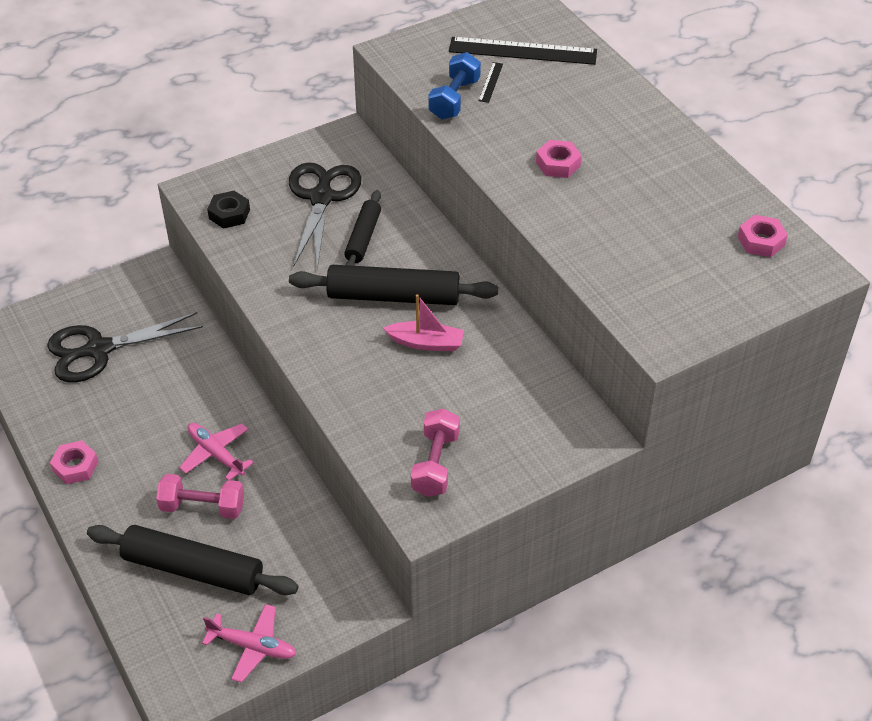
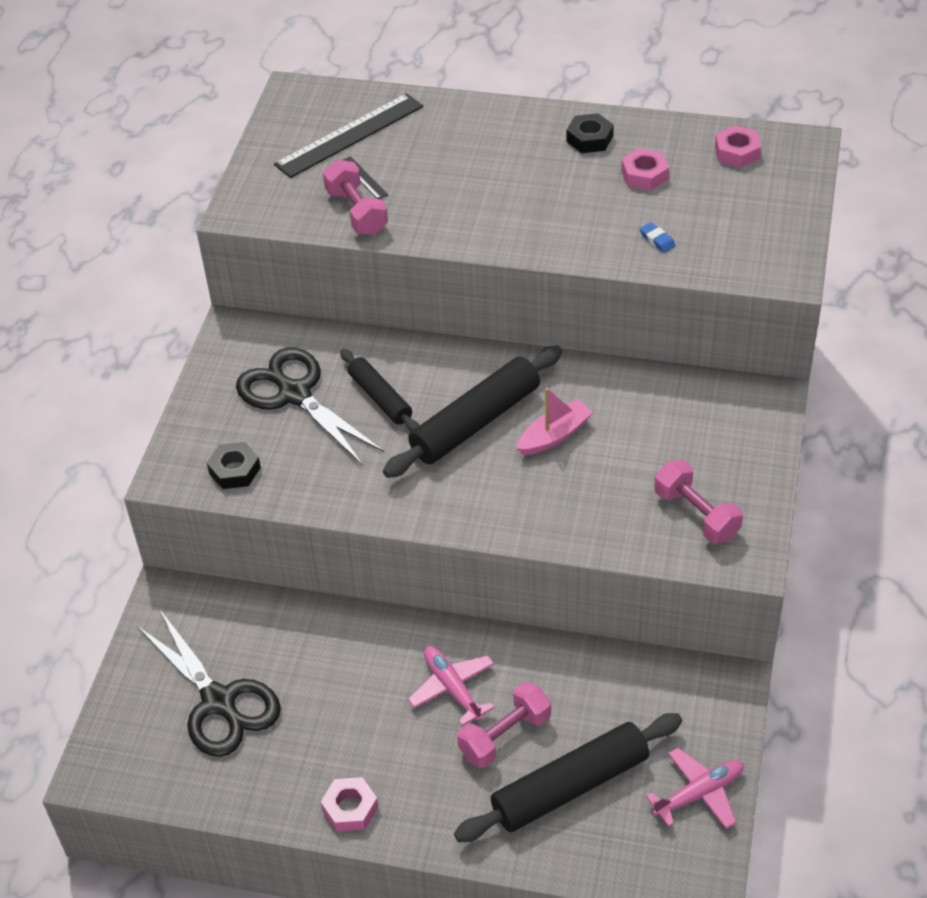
camera: 45 degrees left, 0 degrees up
black scissors [47,312,203,383] -> black scissors turned 60 degrees counterclockwise [137,610,281,757]
pink plane [179,423,254,480] -> pink plane turned 60 degrees clockwise [408,646,495,726]
blue dumbbell [428,52,481,120] -> pink dumbbell [323,160,388,235]
pink nut [536,140,582,178] -> pink nut moved to [621,148,669,191]
none -> black nut [566,113,614,153]
none -> blue eraser [640,222,676,253]

